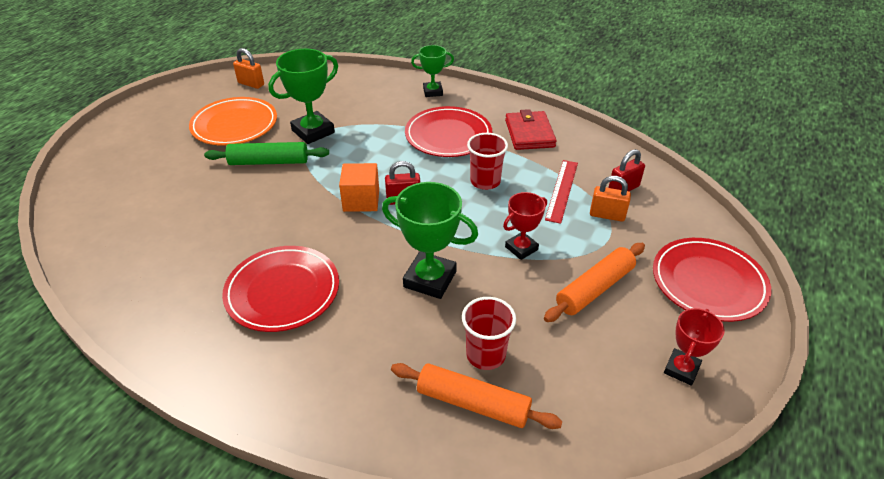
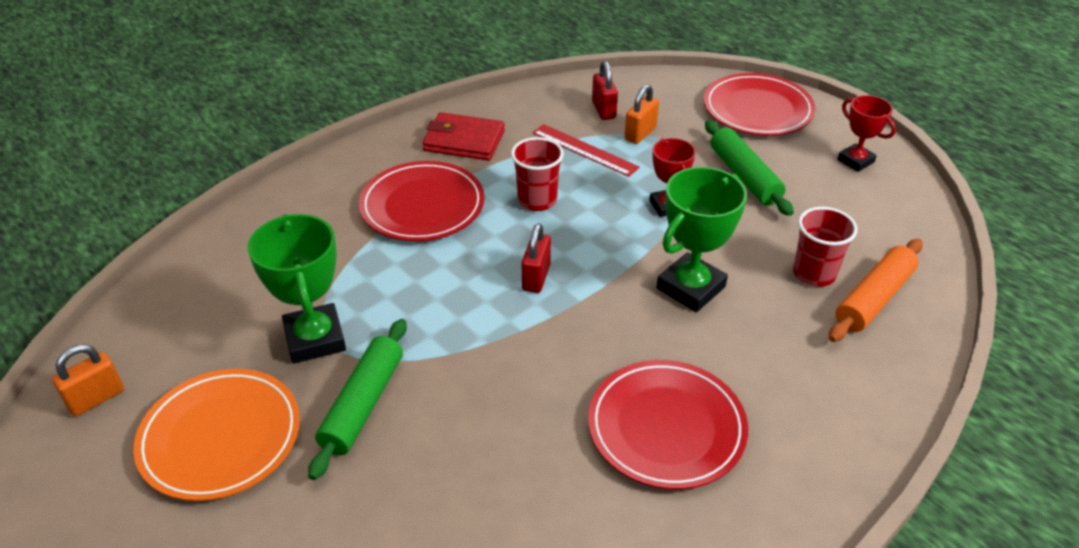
camera: 70 degrees left, 0 degrees up
orange cube [339,163,379,212] -> none
green trophy [411,45,454,97] -> none
orange rolling pin [544,243,645,322] -> green rolling pin [705,120,794,216]

